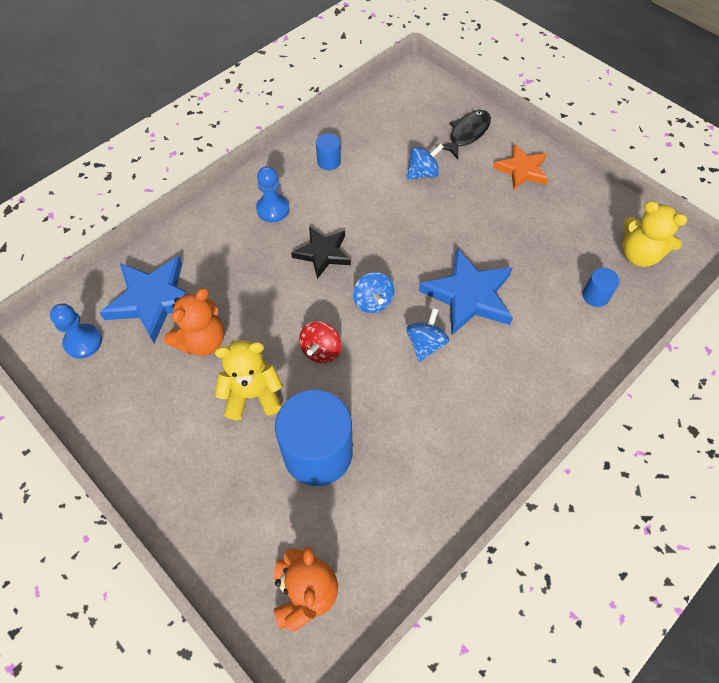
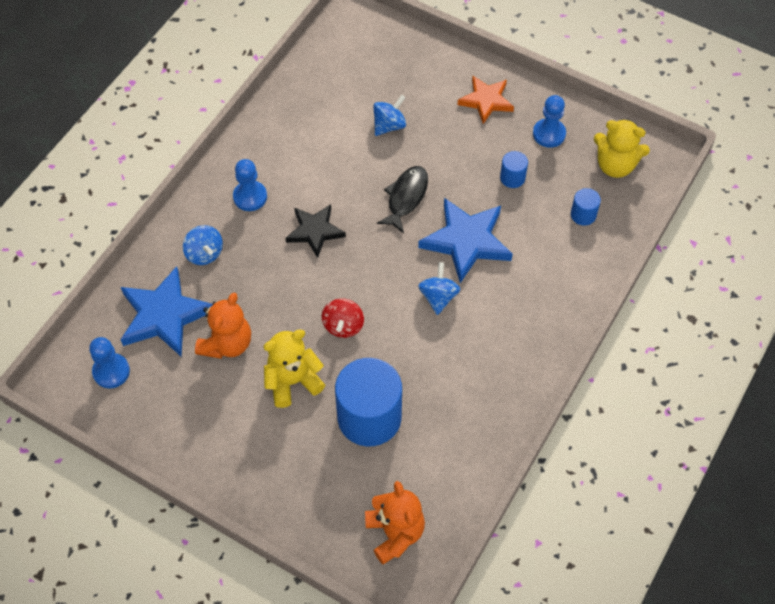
camera: 15 degrees left, 0 degrees up
blue cylinder [316,133,341,170] -> blue cylinder moved to [500,151,528,188]
blue spinning top [353,272,395,313] -> blue spinning top moved to [183,225,223,265]
black fish [436,110,491,159] -> black fish moved to [377,166,428,233]
none -> blue pawn [533,95,566,148]

